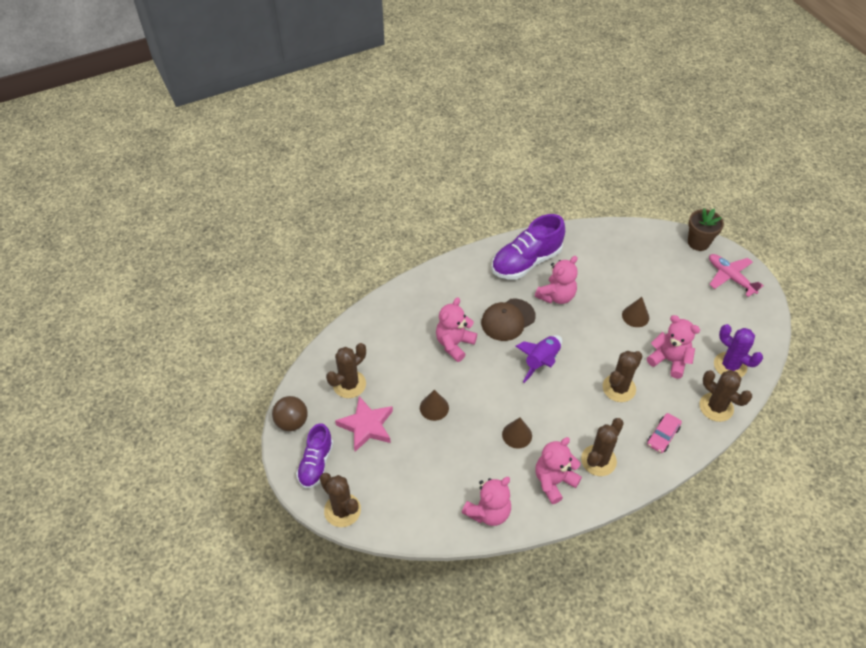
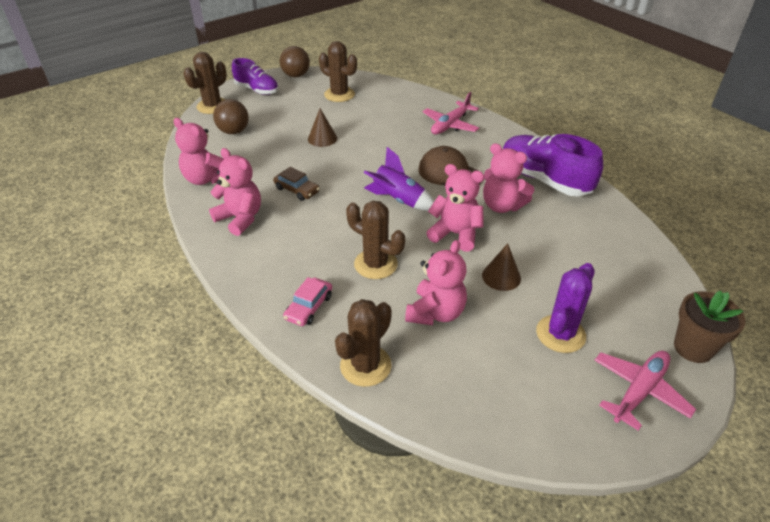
camera: 80 degrees right, 10 degrees down
purple shoe [296,423,333,489] -> purple shoe turned 150 degrees counterclockwise [232,58,278,95]
pink star [335,396,393,452] -> none
pink teddy bear [436,297,477,362] -> pink teddy bear moved to [427,164,484,252]
brown cone [502,418,532,449] -> brown car [273,167,320,201]
brown cactus [581,418,624,476] -> none
pink car [647,413,682,453] -> pink car turned 90 degrees counterclockwise [283,277,332,326]
purple cactus [714,324,763,377] -> purple cactus moved to [536,263,595,353]
none -> brown ball [213,99,249,134]
none -> pink plane [423,92,479,135]

